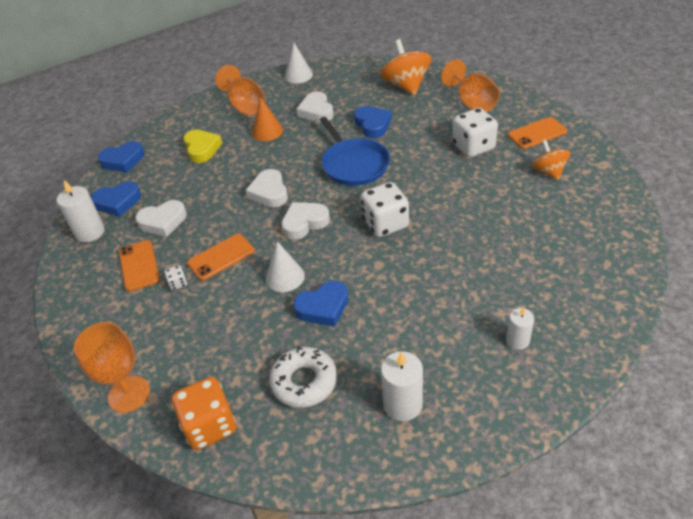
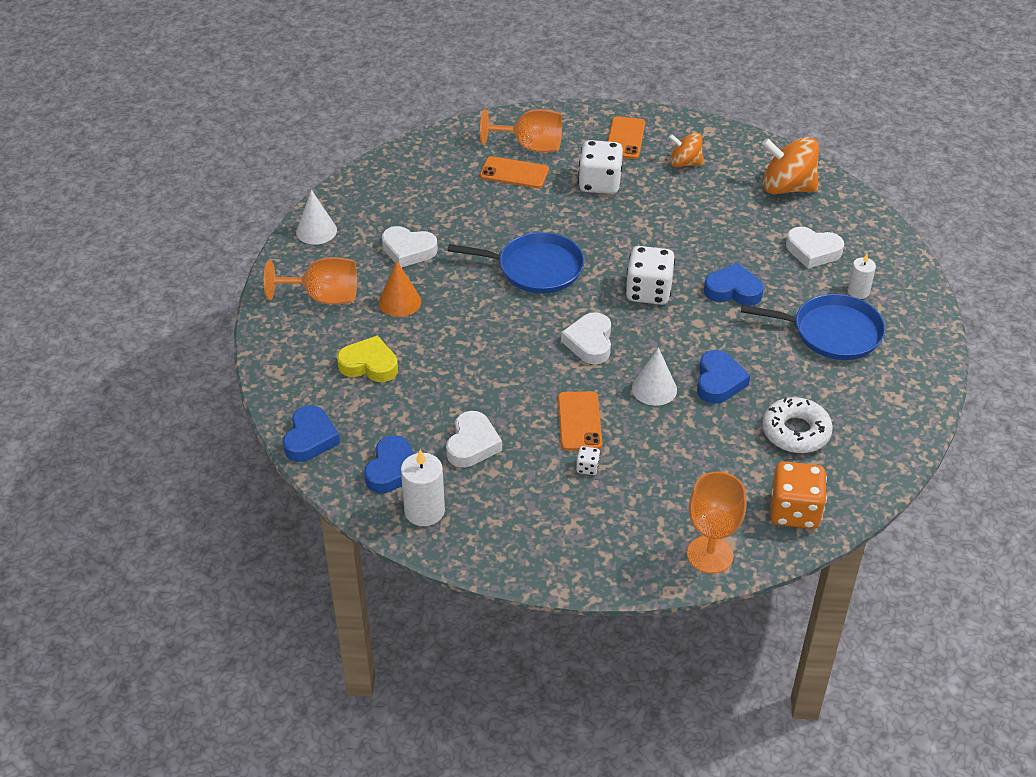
camera: 60 degrees left, 0 degrees up
orange phone [119,240,160,292] -> orange phone moved to [480,156,549,188]
white heart [246,169,288,207] -> white heart moved to [786,227,844,268]
blue heart [354,106,392,138] -> blue heart moved to [704,263,764,306]
orange spinning top [380,39,431,95] -> orange spinning top moved to [762,137,819,194]
white candle [381,351,423,421] -> none
none -> blue pan [741,294,885,360]

